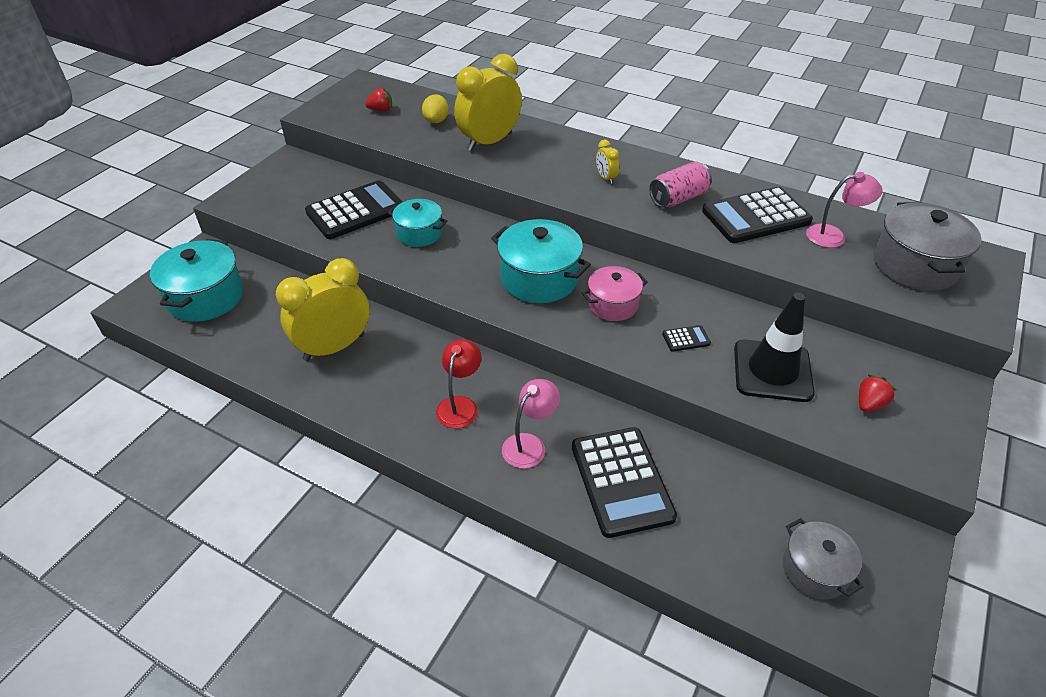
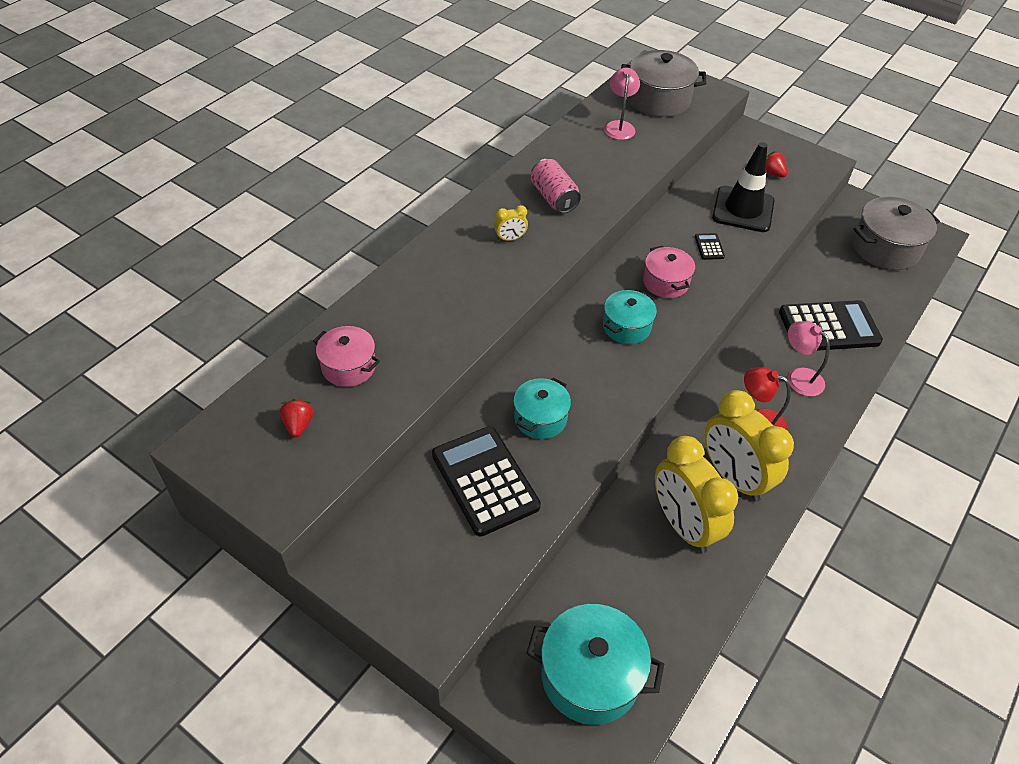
camera: 85 degrees left, 5 degrees up
yellow lemon [422,94,449,123] -> pink pot [313,326,380,387]
yellow clock [454,54,522,151] -> yellow clock moved to [704,390,794,502]
turquoise pot [491,219,591,303] -> turquoise pot [603,290,657,344], size x0.63
black calculator [702,187,813,243] -> none
grey pot [783,518,863,600] -> grey pot [853,197,940,270], size x1.59

